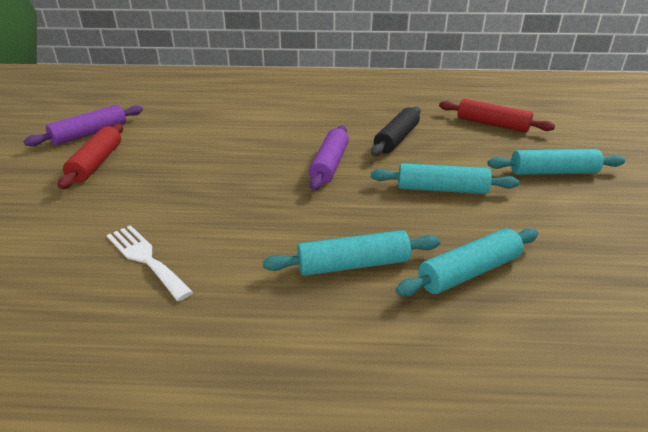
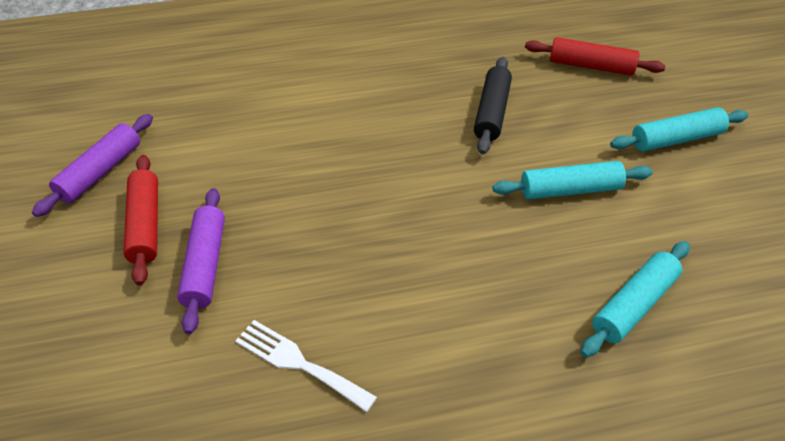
camera: 15 degrees left, 15 degrees up
turquoise rolling pin [263,230,440,276] -> none
purple rolling pin [309,126,349,191] -> purple rolling pin moved to [177,188,225,334]

